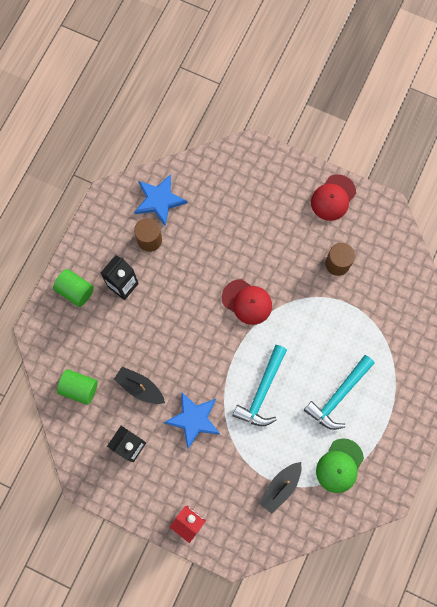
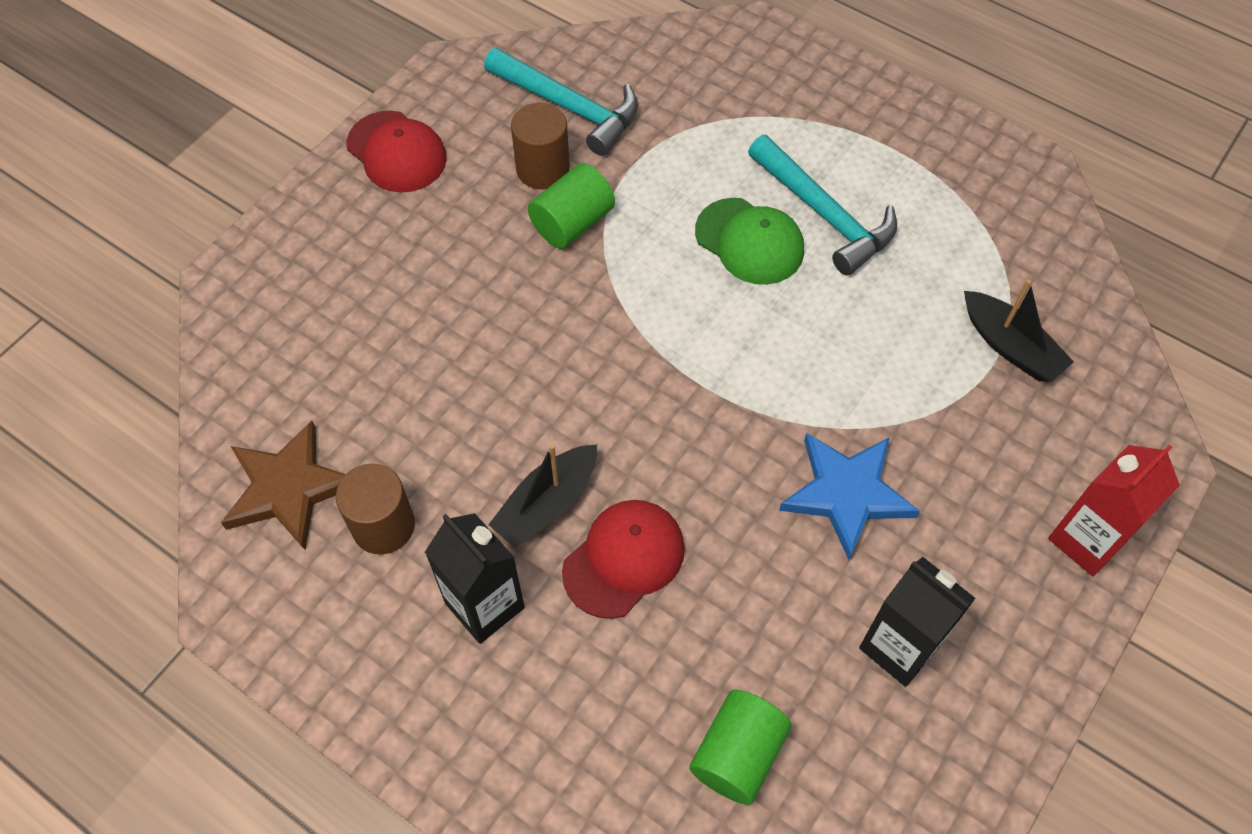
camera: 80 degrees left, 15 degrees down
green cylinder [53,269,94,307] -> green cylinder moved to [528,163,615,248]
black boat [114,366,165,404] -> black boat moved to [488,444,597,548]
blue star [135,174,188,226] -> brown star [221,420,346,550]
red cap [222,279,272,325] -> red cap moved to [562,500,685,619]
turquoise hammer [232,345,287,426] -> turquoise hammer moved to [484,48,638,156]
green cap [316,438,364,493] -> green cap moved to [695,198,804,285]

